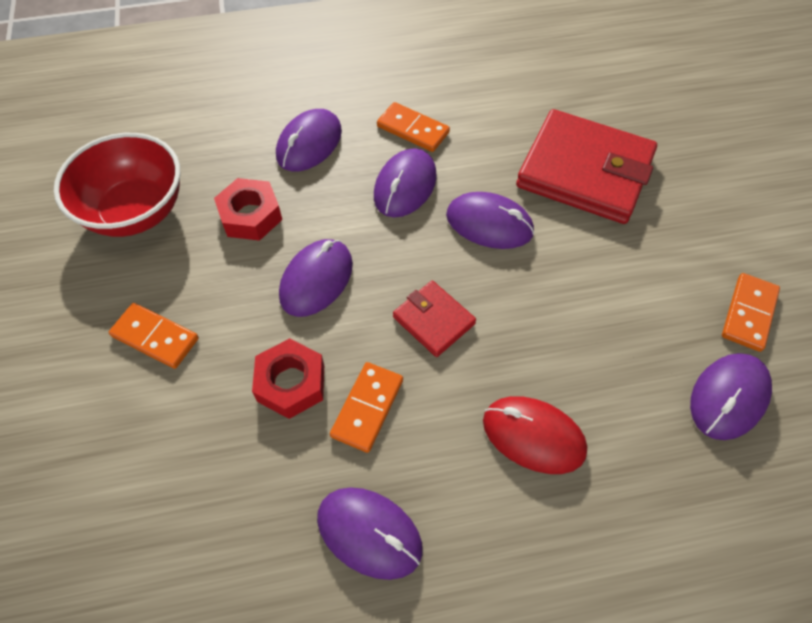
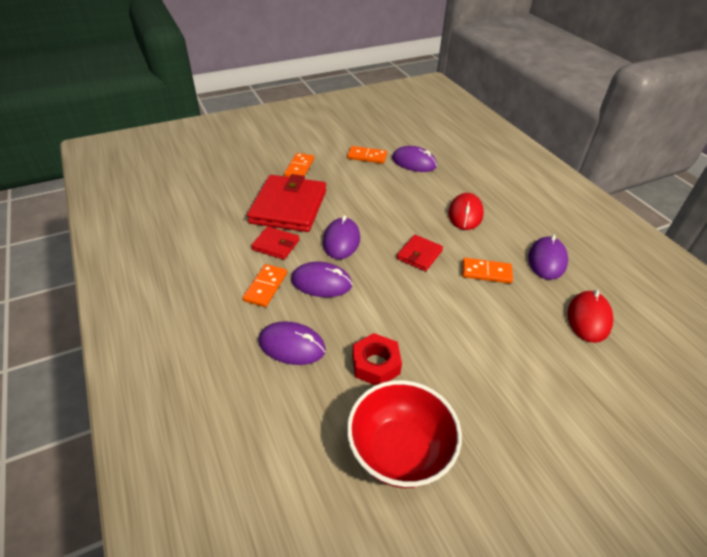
camera: 105 degrees left, 15 degrees down
orange domino [109,303,199,369] -> orange domino moved to [284,153,314,177]
red nut [252,338,324,419] -> none
purple mouse [279,239,353,317] -> none
none -> red wallet [251,226,299,260]
none -> red mouse [568,290,613,343]

